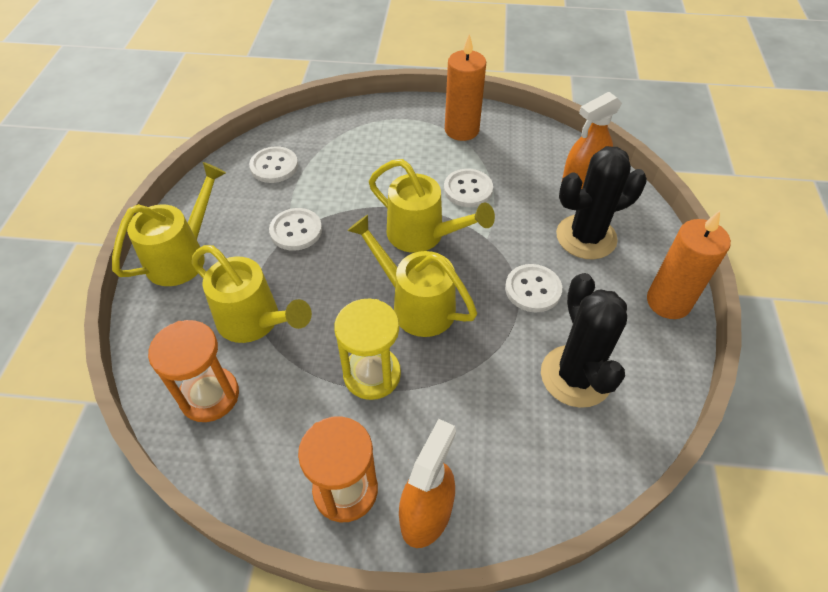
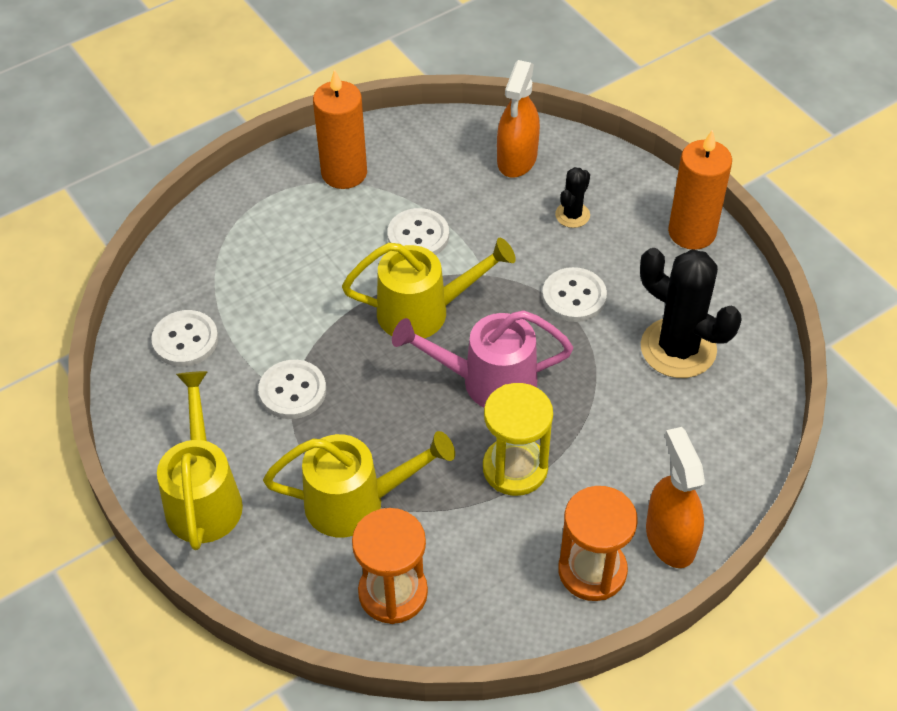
camera: 40 degrees left, 0 degrees up
yellow watering can [347,215,477,337] -> pink watering can [392,310,573,407]
black cactus [556,146,647,259] -> black cactus [555,167,590,228], size x0.49

